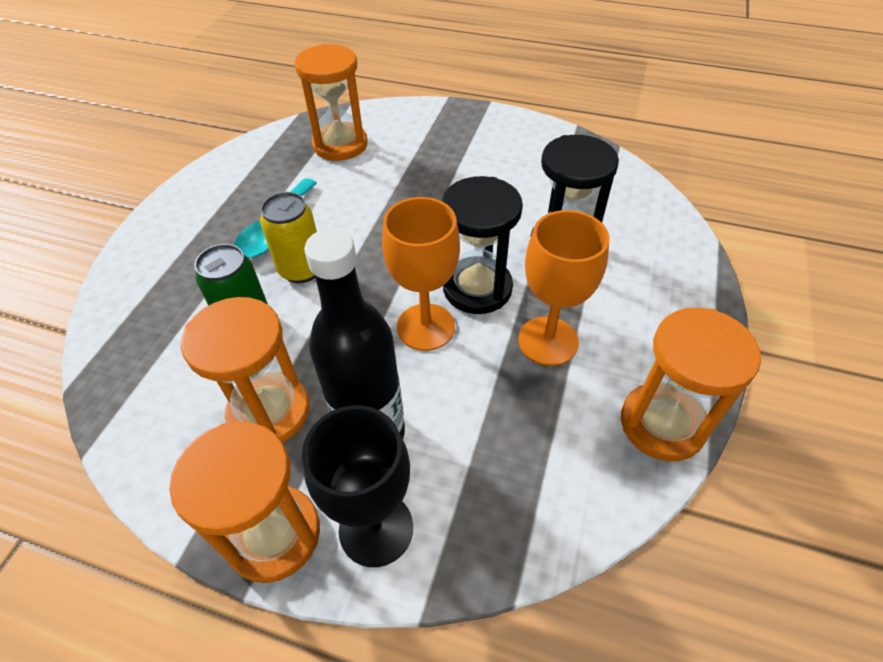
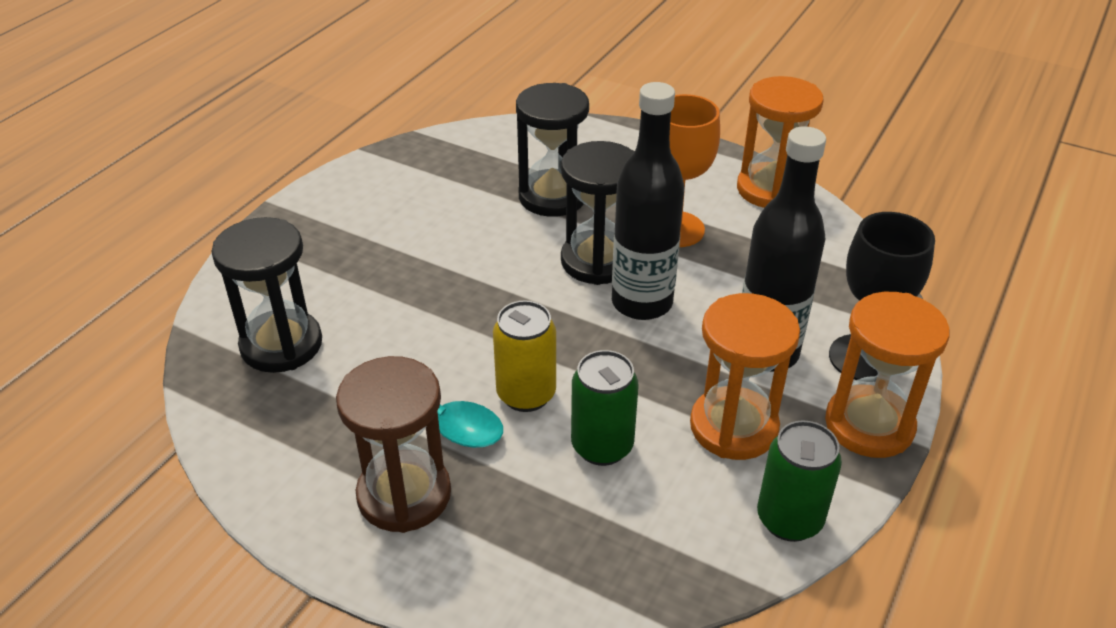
camera: 80 degrees left, 10 degrees down
orange hourglass [294,44,368,161] -> black hourglass [211,217,322,373]
orange goblet [382,197,460,351] -> black bottle [612,82,684,320]
none -> brown hourglass [336,356,451,533]
none -> green can [757,420,842,542]

